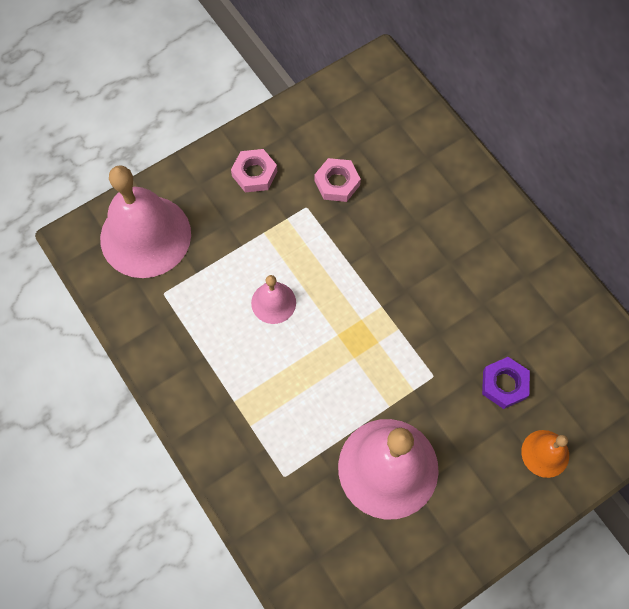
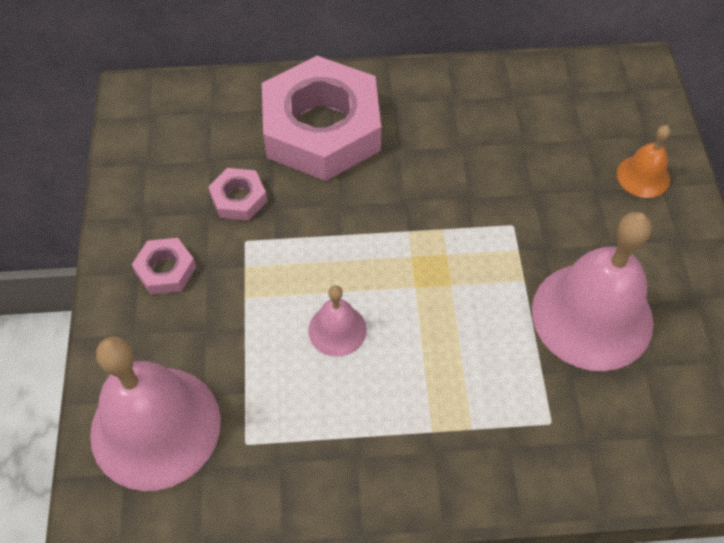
camera: 60 degrees left, 10 degrees down
purple nut [482,357,530,409] -> none
none -> pink nut [262,56,381,181]

